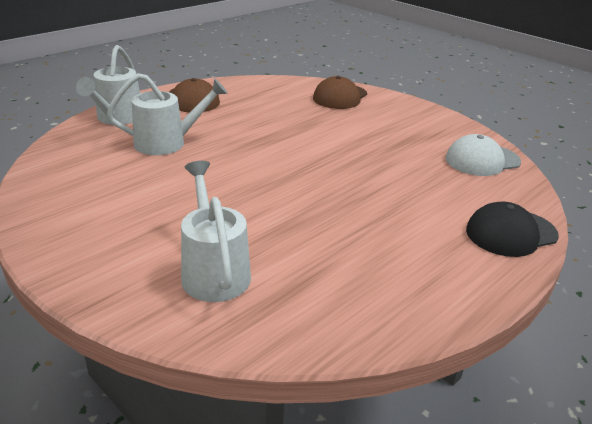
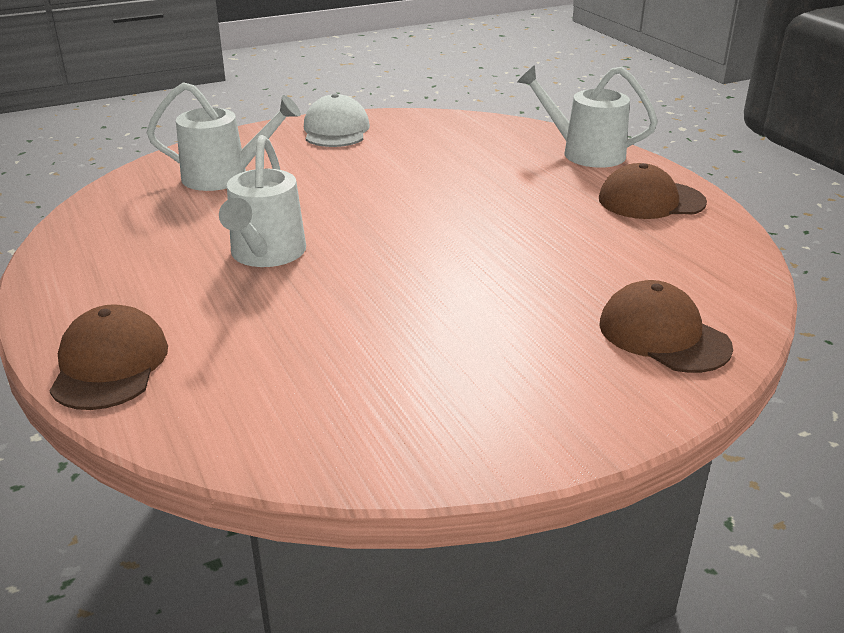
camera: 110 degrees right, 0 degrees up
white watering can [107,73,228,155] -> white watering can moved to [219,135,306,267]
white cap [445,134,521,176] -> white cap moved to [304,93,370,147]
black cap [466,201,559,257] -> brown cap [50,304,168,410]

